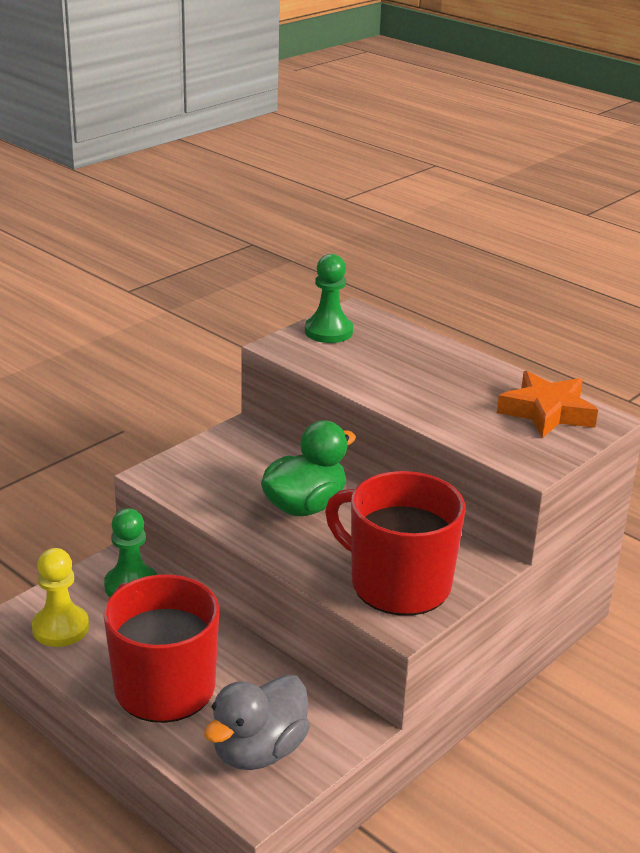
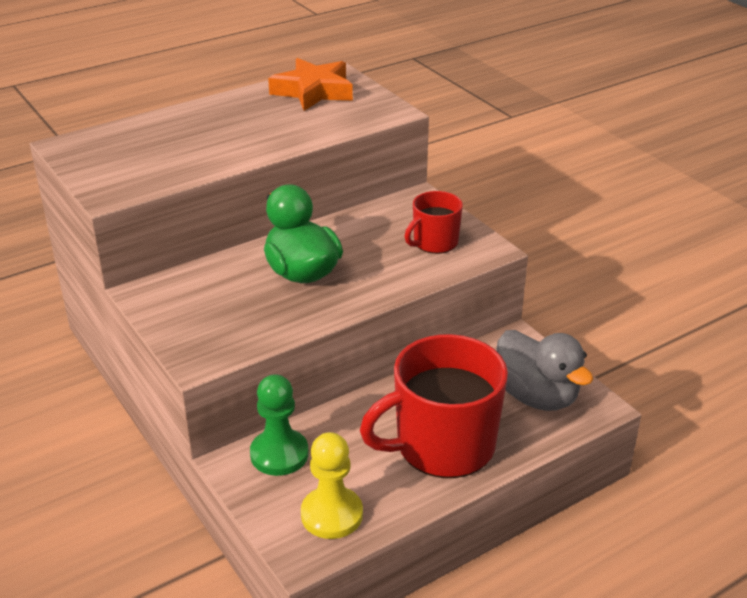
camera: 75 degrees left, 5 degrees up
green pawn [305,254,353,343] -> none
red mug [325,471,465,616] -> red mug [405,191,463,254], size x0.51

